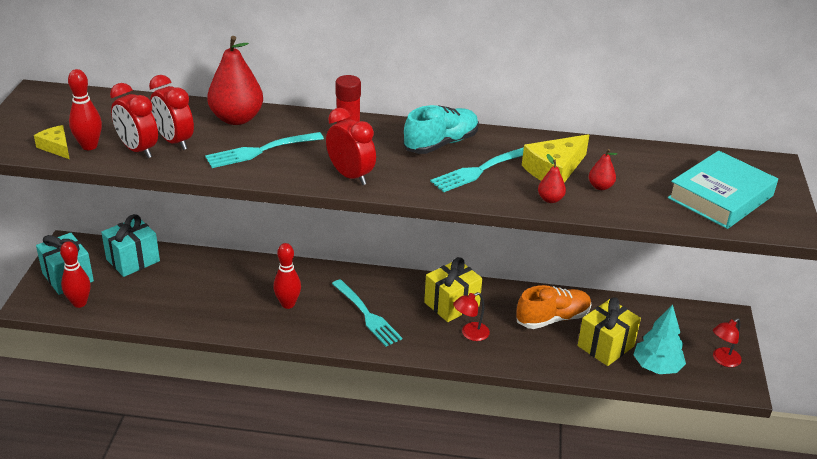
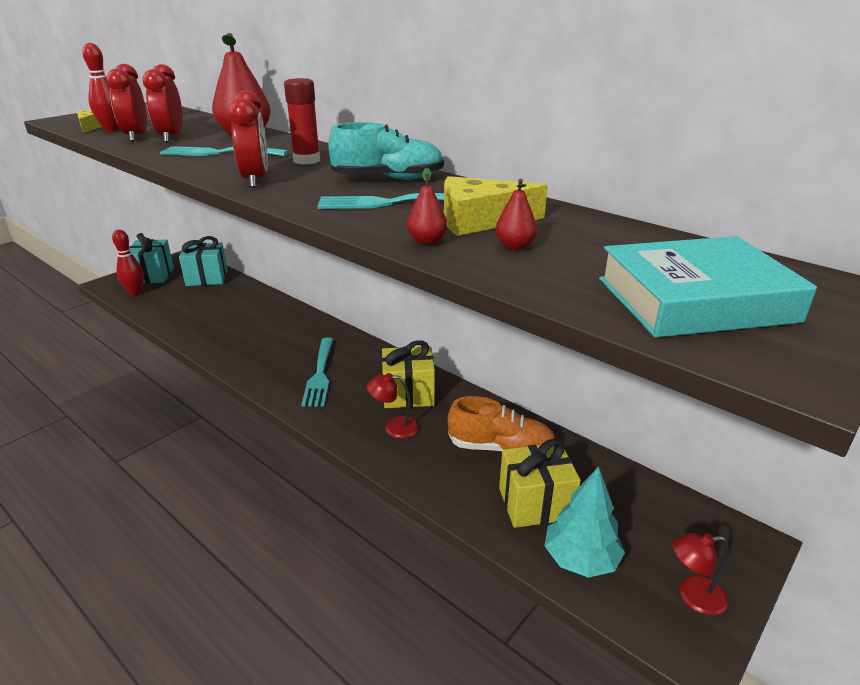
camera: 35 degrees right, 5 degrees down
red bowling pin [273,243,301,309] -> none

